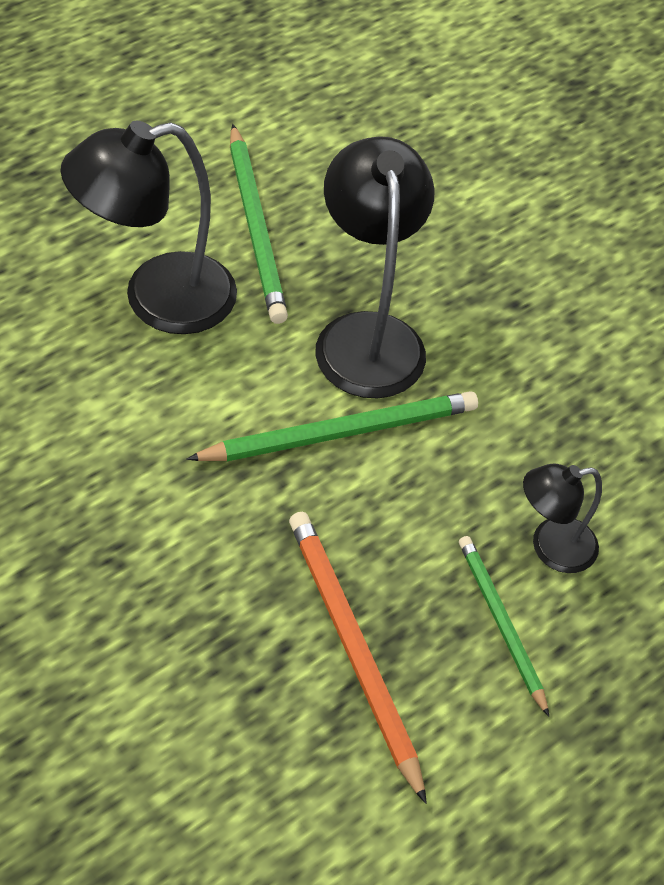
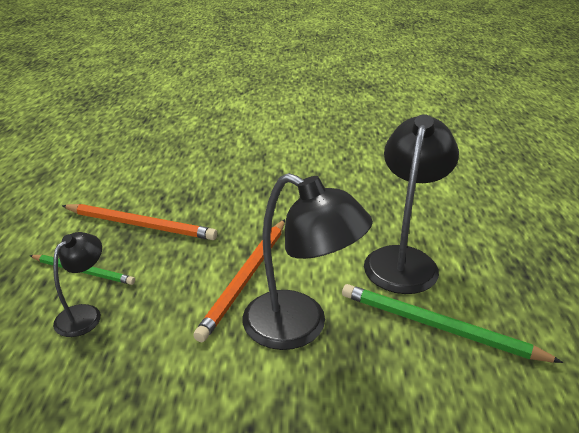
camera: 135 degrees right, 20 degrees down
green pencil [186,391,478,461] -> orange pencil [193,219,285,342]

